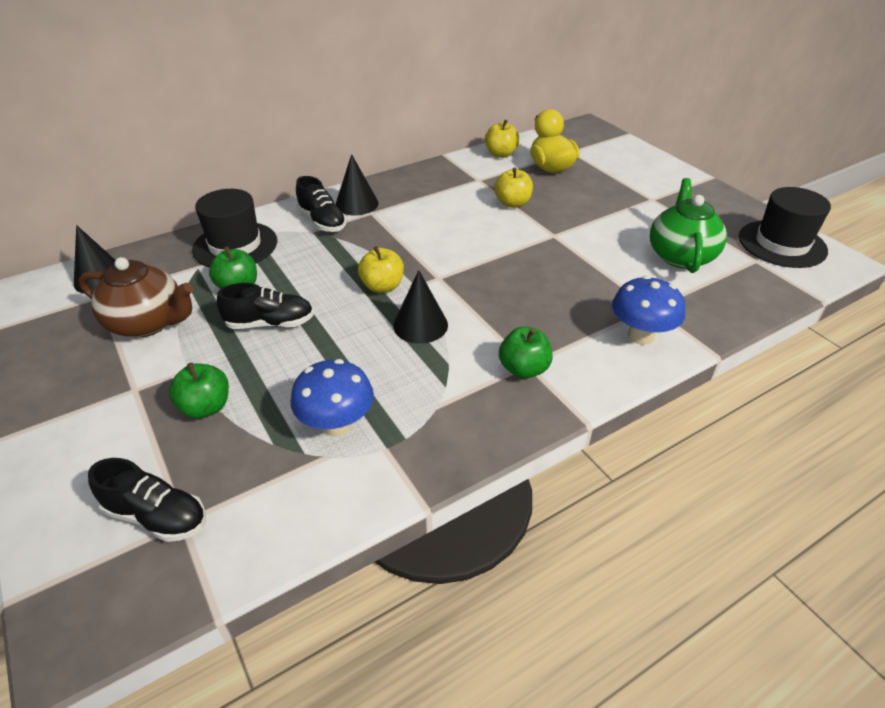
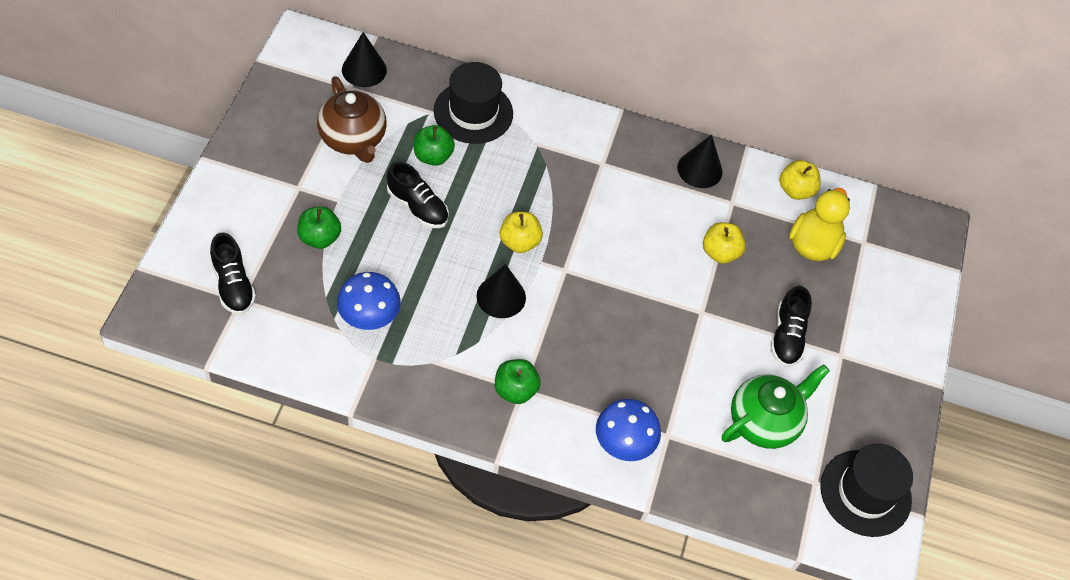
camera: 40 degrees right, 15 degrees up
black shoe [296,176,347,232] -> black shoe moved to [770,286,812,367]
black cone [335,154,378,215] -> black cone moved to [677,135,723,188]

